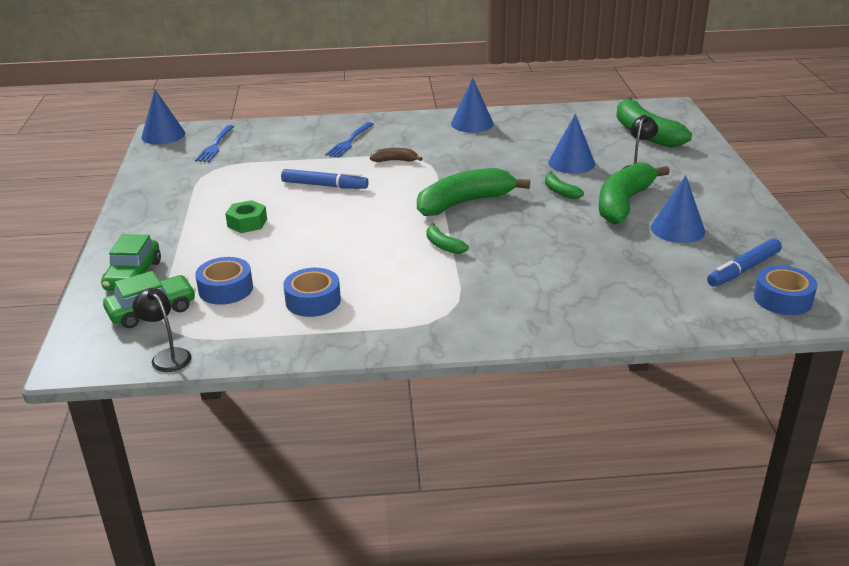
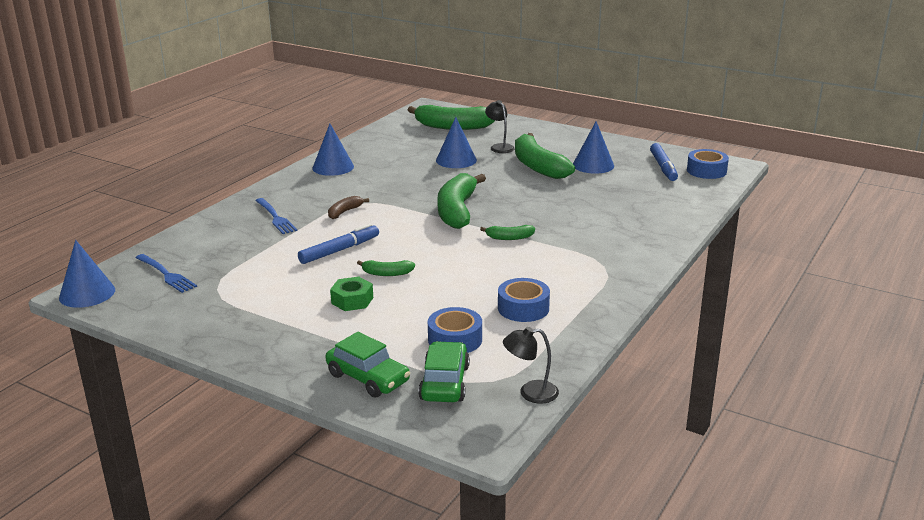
camera: 55 degrees left, 5 degrees down
green banana [545,172,584,199] -> green banana moved to [357,260,415,276]

